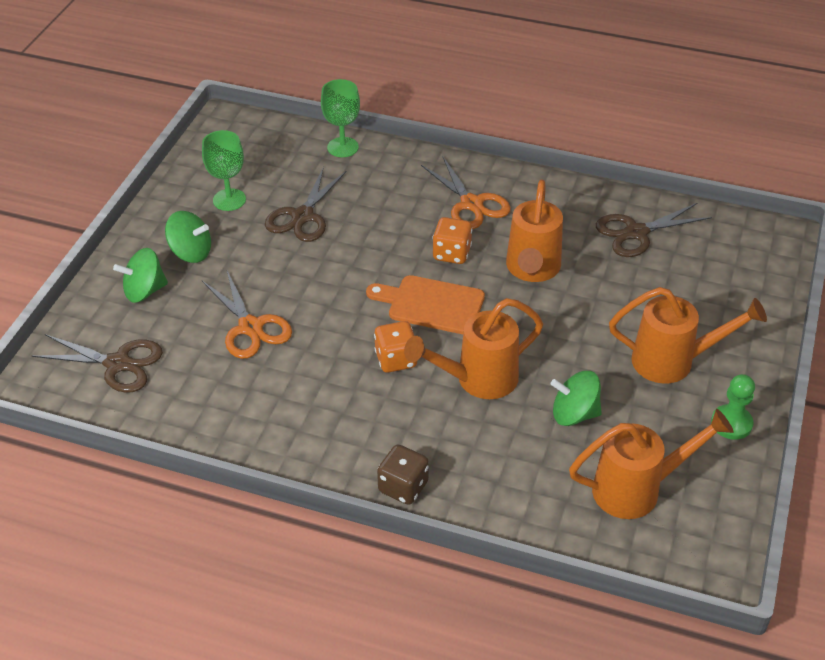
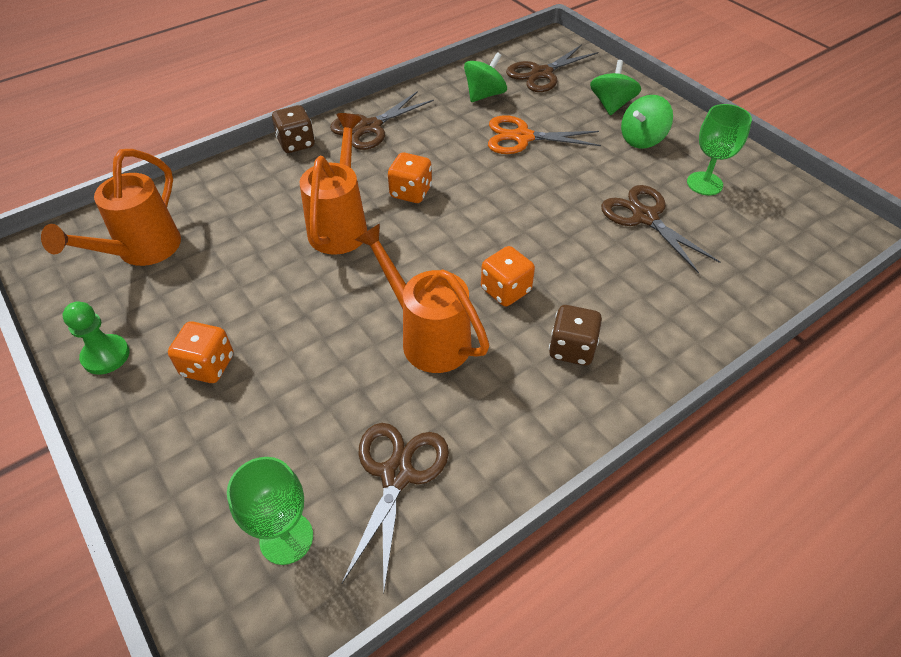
camera: 125 degrees right, 5 degrees up
green goblet [321,79,360,157] -> green goblet moved to [227,457,313,565]
orange cutting board [366,275,485,334] -> none
orange scissors [421,156,511,229] -> brown dice [549,305,602,366]
green spinning top [551,371,602,426] -> green spinning top moved to [464,52,507,102]
orange watering can [609,287,767,384] -> orange dice [168,321,233,383]
none -> brown scissors [330,91,434,150]

